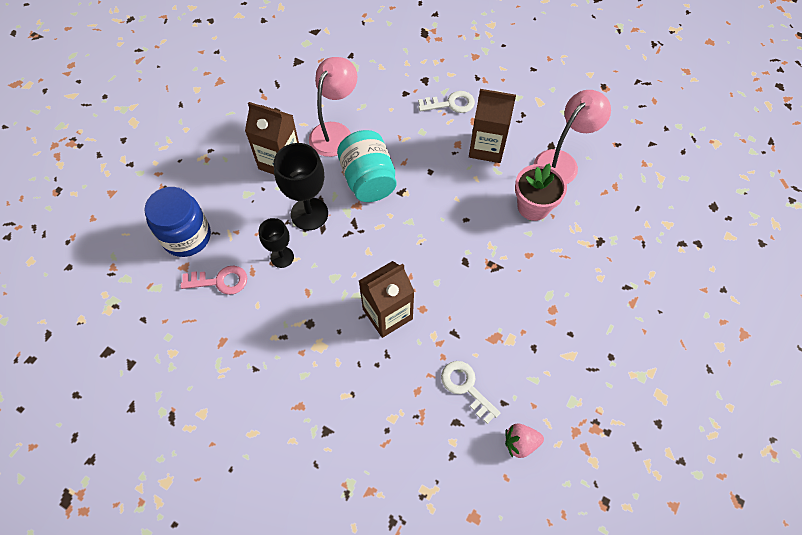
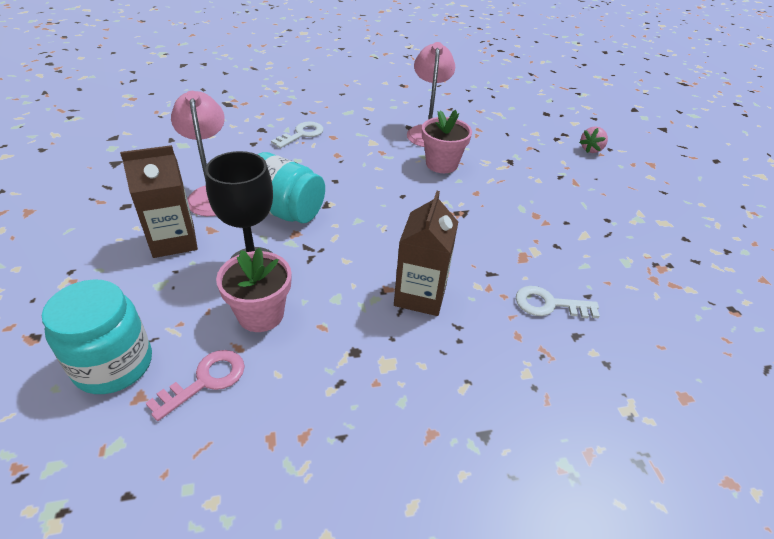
camera: 45 degrees left, 20 degrees down
blue jar [144,187,211,257] -> turquoise jar [42,279,152,394]
black goblet [259,218,294,268] -> pink flower pot [216,248,291,332]
brown carton [469,89,516,163] -> none
pink strawberry [505,423,544,458] -> pink strawberry moved to [579,126,608,153]

